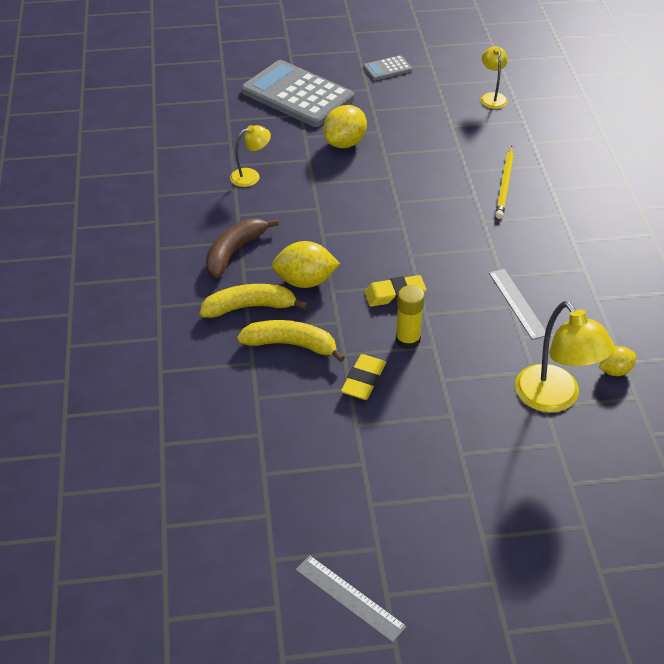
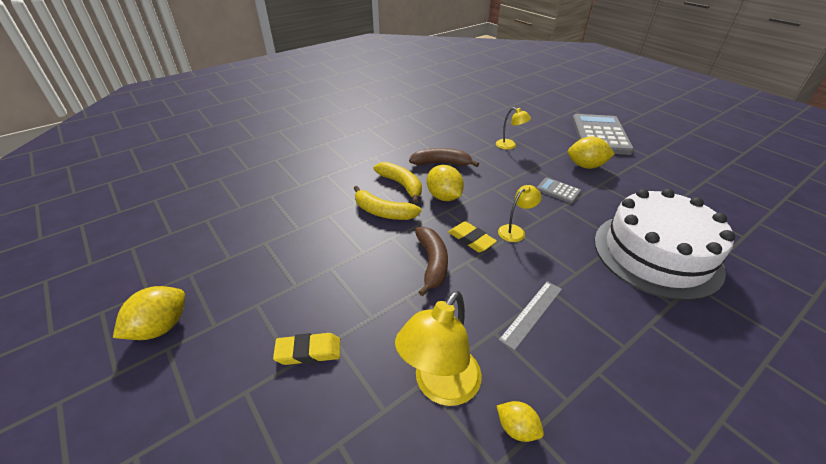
camera: 60 degrees right, 5 degrees down
yellow banana [237,320,345,362] -> yellow banana turned 135 degrees clockwise [354,186,421,220]
grey ruler [295,555,407,643] -> yellow lemon [113,286,185,340]
yellow eraser [341,354,386,400] -> yellow eraser moved to [273,333,340,365]
grey calculator [363,55,412,81] -> grey calculator moved to [537,177,581,203]
yellow glue stick [396,285,425,349] -> brown banana [415,227,448,296]
yellow lamp [480,46,508,109] -> yellow lamp moved to [498,185,542,242]
yellow pencil [495,146,514,219] -> white cake [594,189,735,301]

